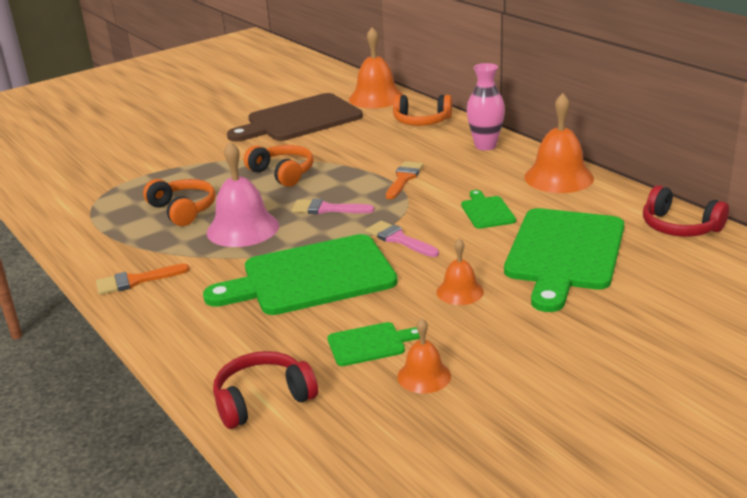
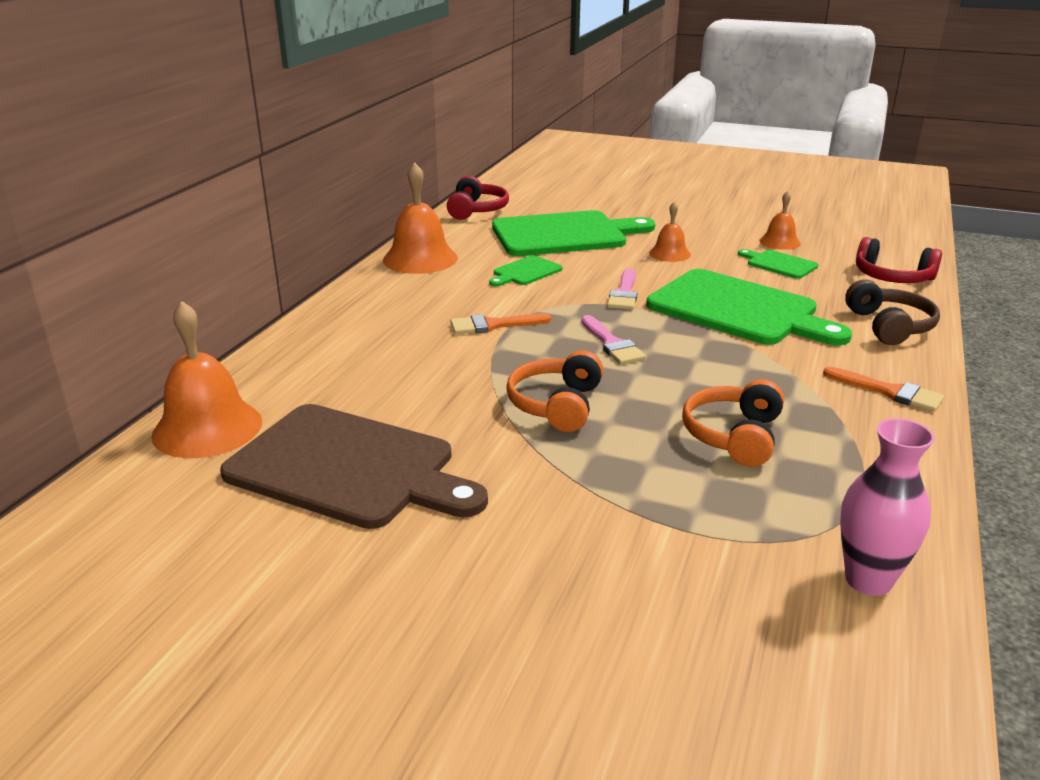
camera: 125 degrees left, 0 degrees up
pink bell [207,142,279,247] -> none
orange headphones [393,95,452,126] -> none
pink vase [467,63,505,151] -> pink vase moved to [840,418,935,596]
none -> brown headphones [845,279,940,345]

